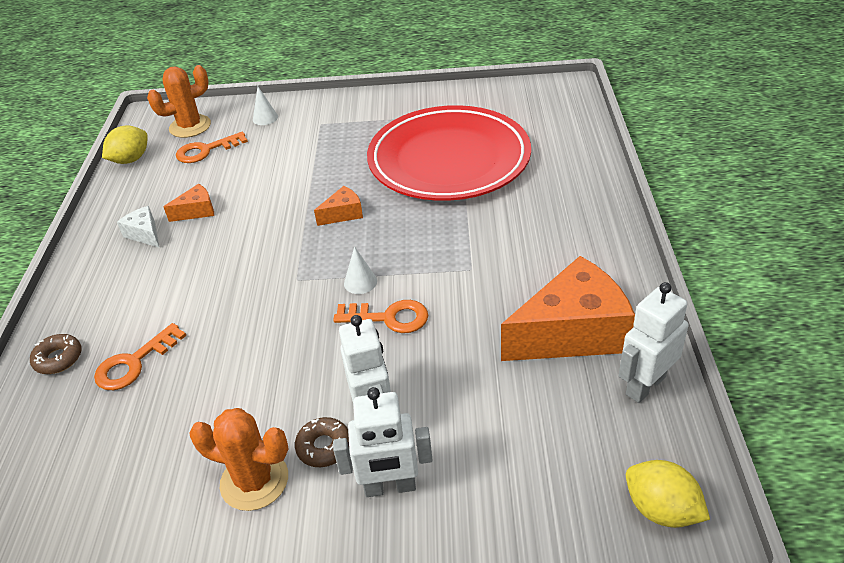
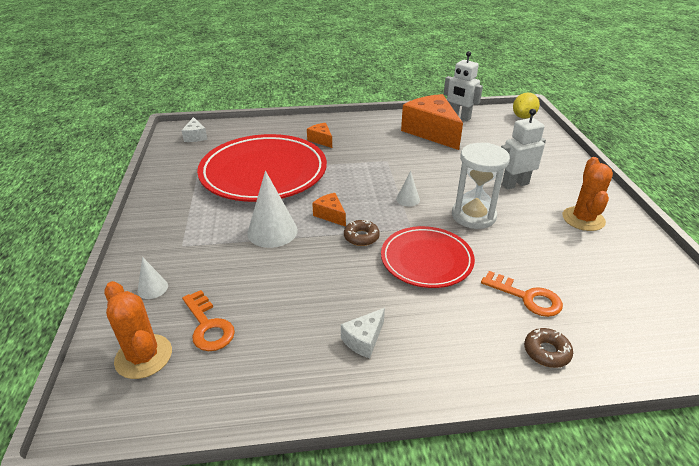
camera: 100 degrees left, 5 degrees down
yellow lemon [102,125,148,164] -> none
orange cheese [164,184,214,222] -> orange cheese moved to [307,123,332,148]
brown donut [295,417,349,467] -> brown donut moved to [344,220,380,246]
white robot [333,387,432,497] -> none
orange key [334,300,428,333] -> none
none -> white cheese [181,117,207,142]
none -> white cone [247,171,298,248]
none -> red plate [381,226,475,288]
none -> white hourglass [452,143,510,229]

